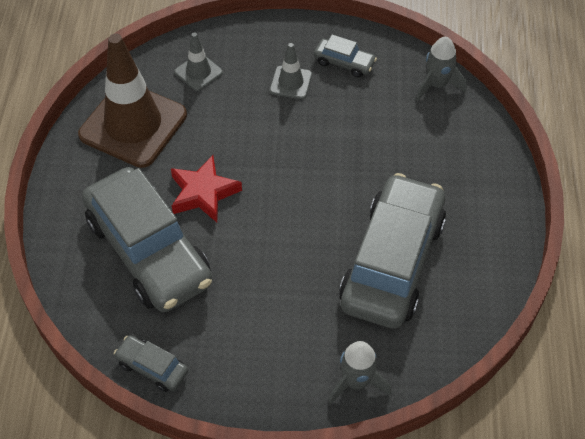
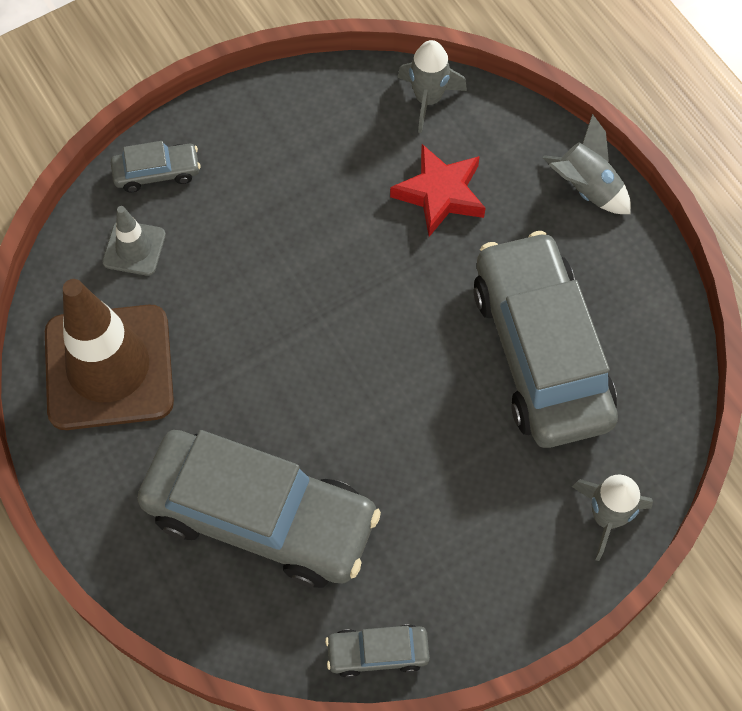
camera: 35 degrees left, 10 degrees up
red star [171,155,242,222] -> red star moved to [390,144,486,237]
grey traffic cone [270,43,312,99] -> none
grey car [314,34,377,78] -> grey car moved to [111,141,201,193]
none -> grey rocket [542,114,631,214]

